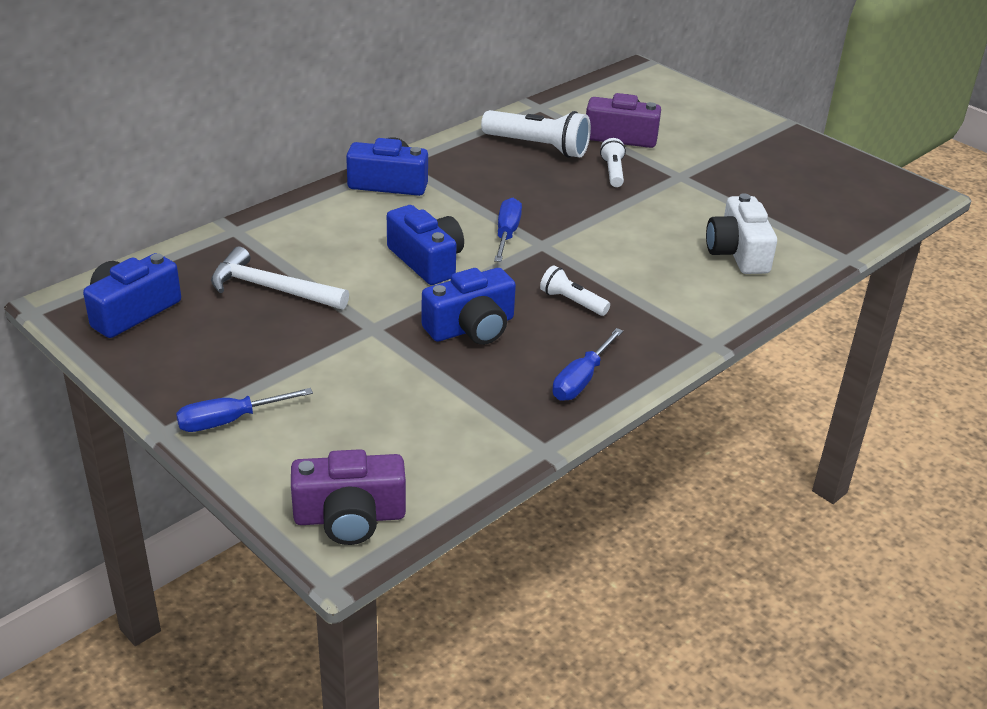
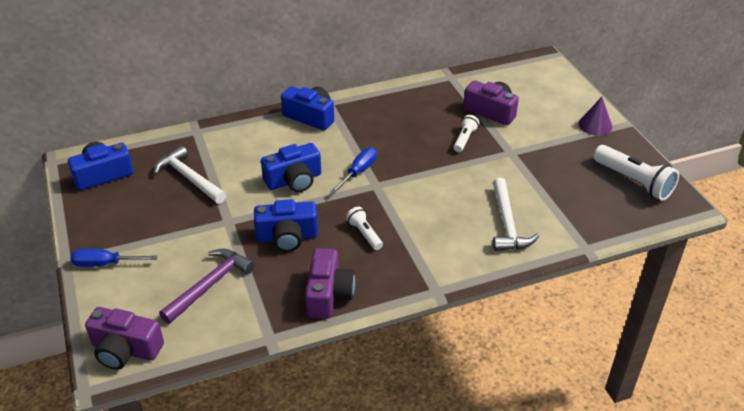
camera: 25 degrees right, 5 degrees up
blue camera [387,205,464,285] -> blue camera turned 75 degrees clockwise [261,143,321,193]
white flashlight [481,110,591,158] -> white flashlight moved to [593,145,679,201]
blue screwdriver [552,328,623,401] -> purple camera [305,248,355,319]
white camera [706,193,777,274] -> white hammer [493,178,539,251]
none -> purple hammer [159,249,255,324]
none -> purple cone [578,97,612,136]

